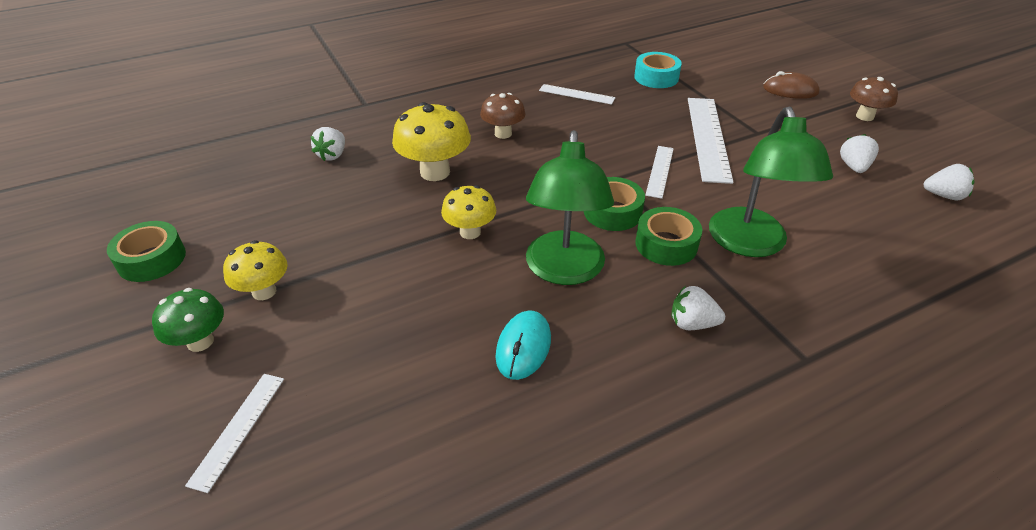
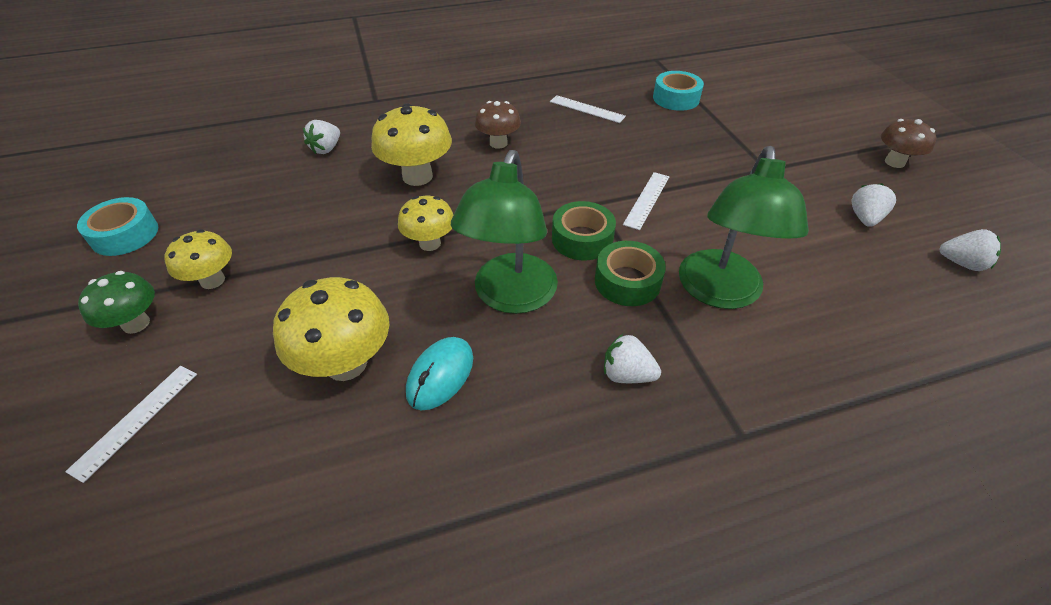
camera: 10 degrees right, 5 degrees up
green tape [107,221,186,282] -> turquoise tape [77,197,158,256]
white ruler [688,98,734,184] -> none
brown mouse [763,71,820,99] -> none
none -> yellow mushroom [273,277,390,381]

